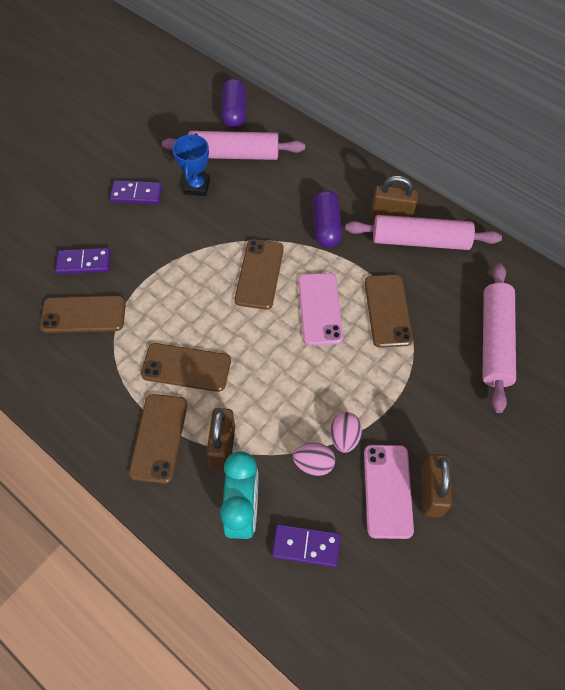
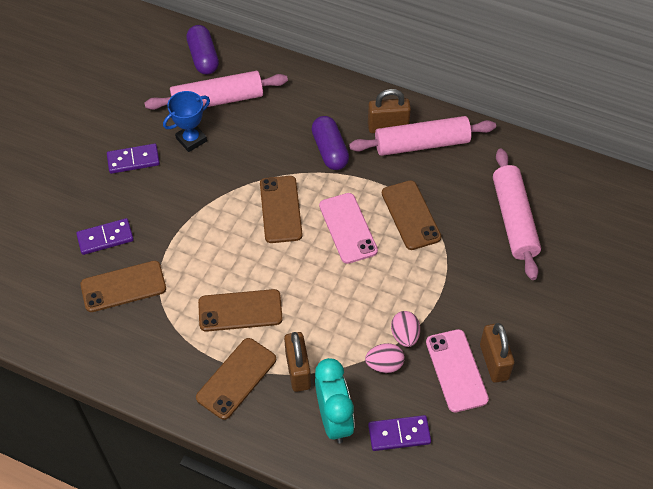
camera: 15 degrees left, 5 degrees down
brown phone [129,394,187,484] -> brown phone turned 45 degrees clockwise [196,338,276,420]
blue trophy [173,133,210,196] -> blue trophy turned 60 degrees clockwise [163,91,210,152]

